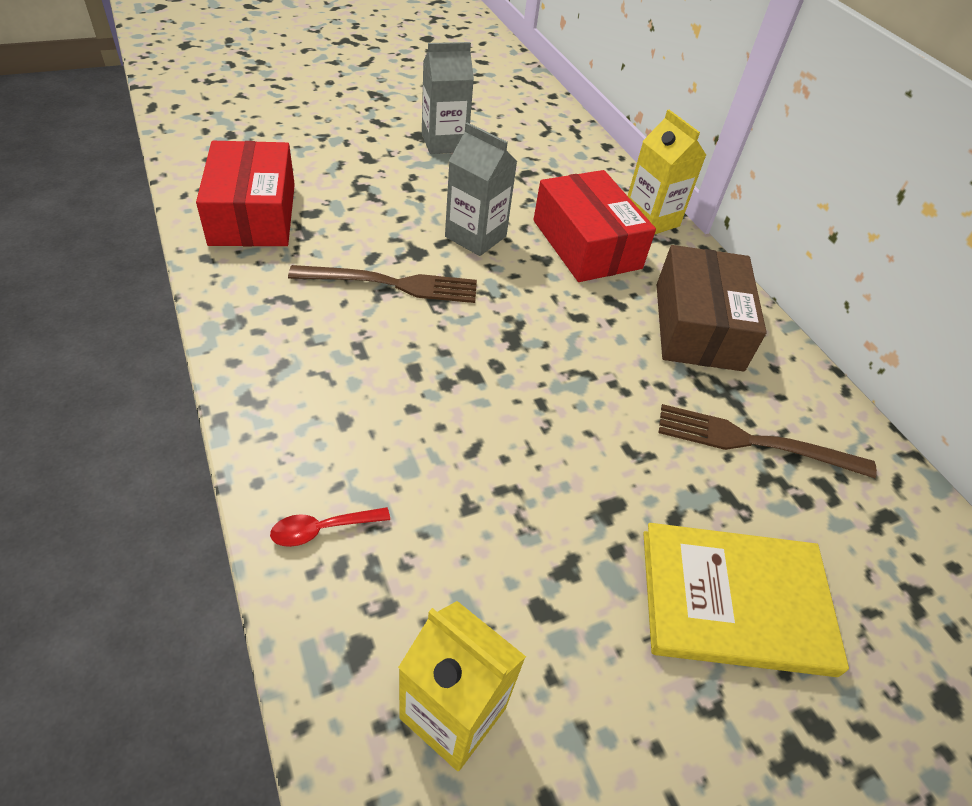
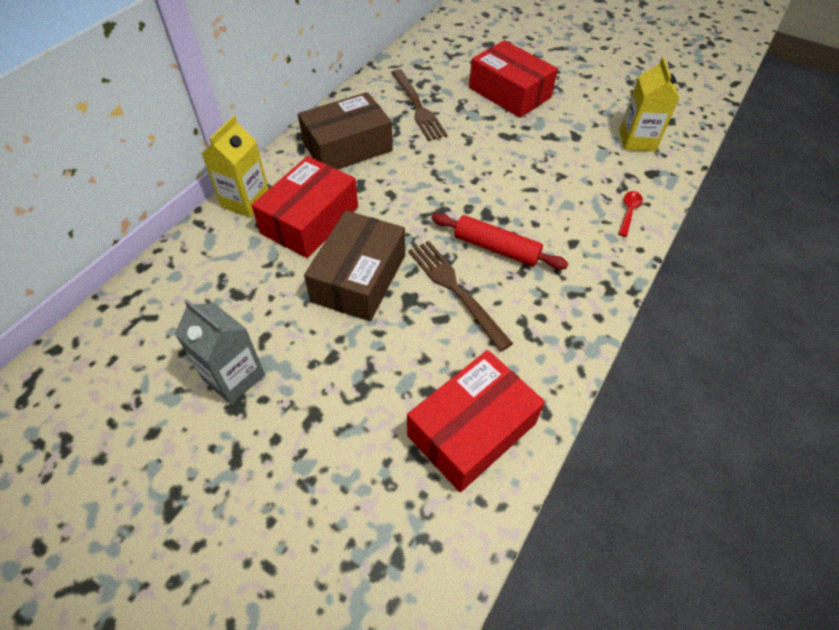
camera: 120 degrees left, 5 degrees up
red spoon [270,507,390,547] -> red spoon turned 105 degrees counterclockwise [619,191,643,237]
grey carton [445,122,517,256] -> brown box [304,210,405,321]
yellow book [643,523,849,677] -> red box [469,40,558,118]
none -> red rolling pin [432,213,569,270]

